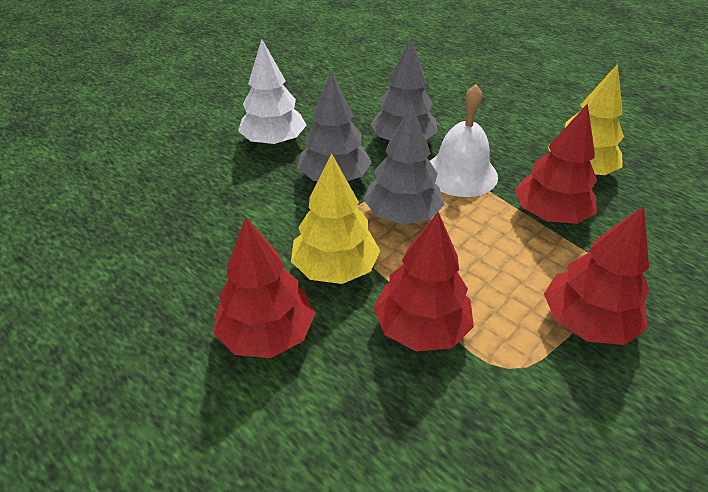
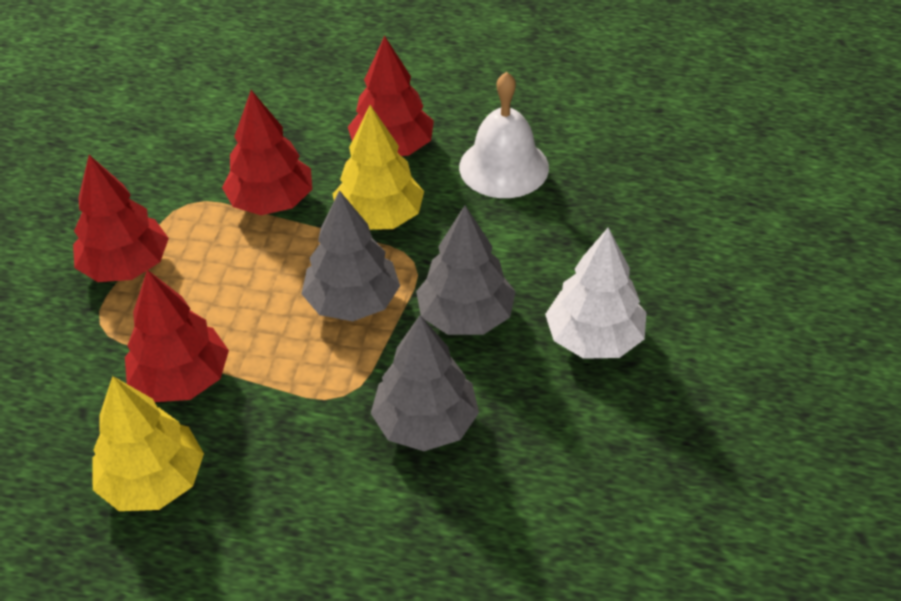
camera: 150 degrees right, 5 degrees up
white bell [430,84,498,197] -> white bell moved to [459,72,549,198]

